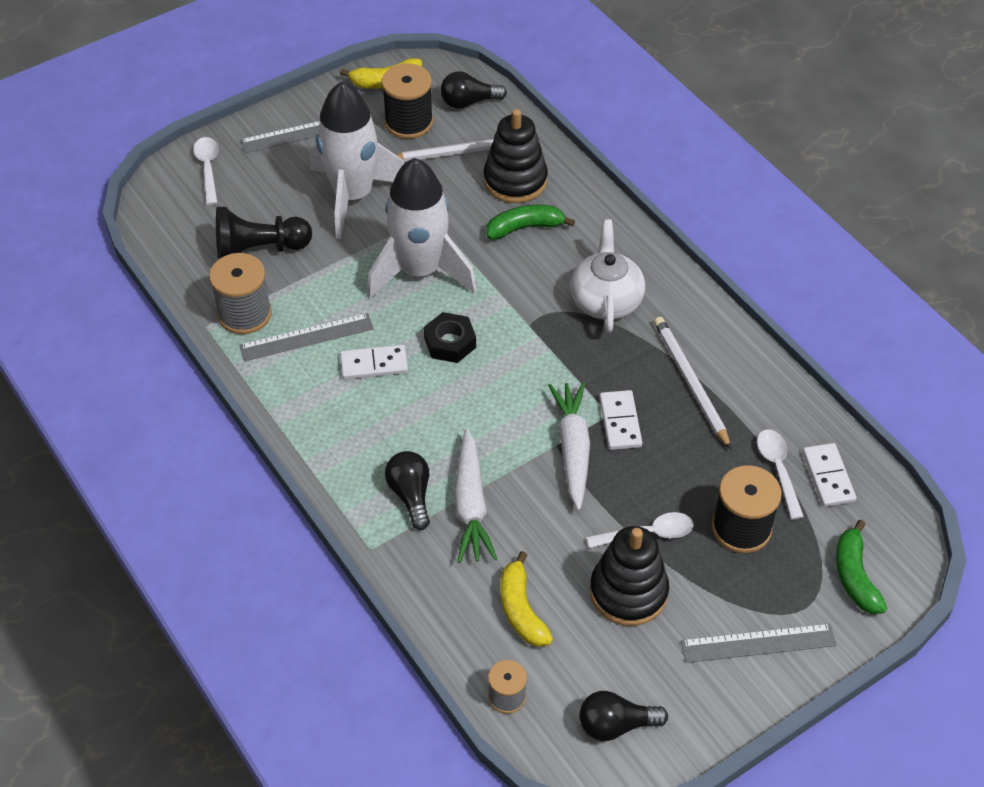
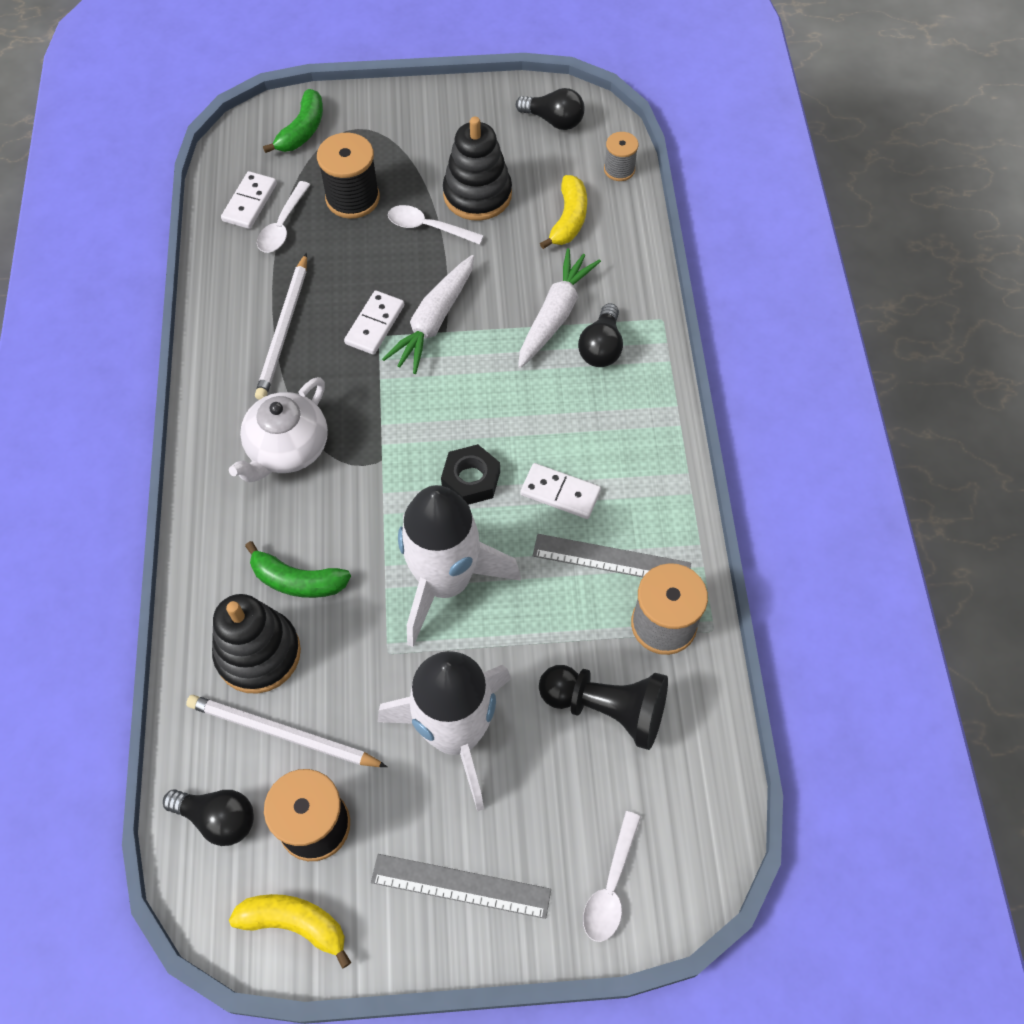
camera: 150 degrees left, 10 degrees up
grey ruler [681,624,837,663] -> none

